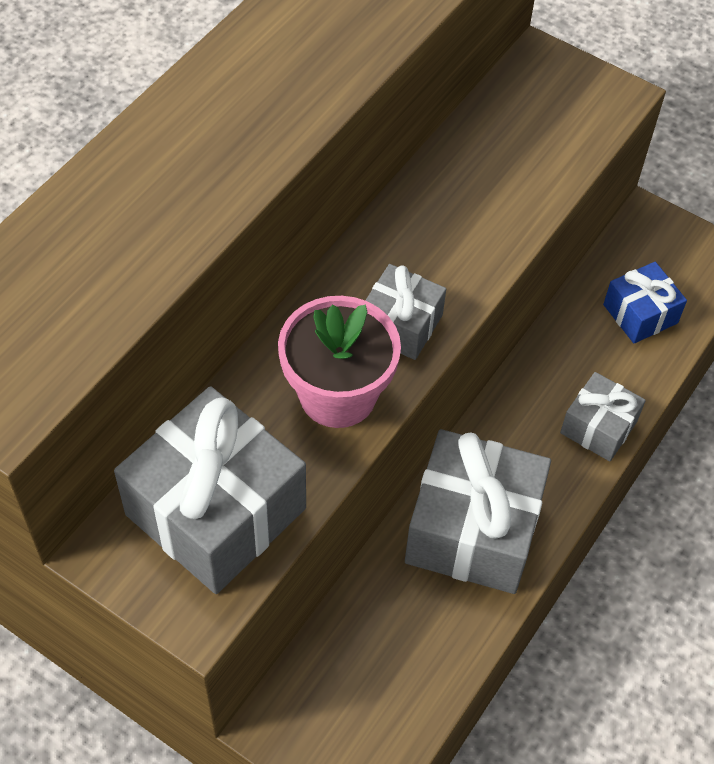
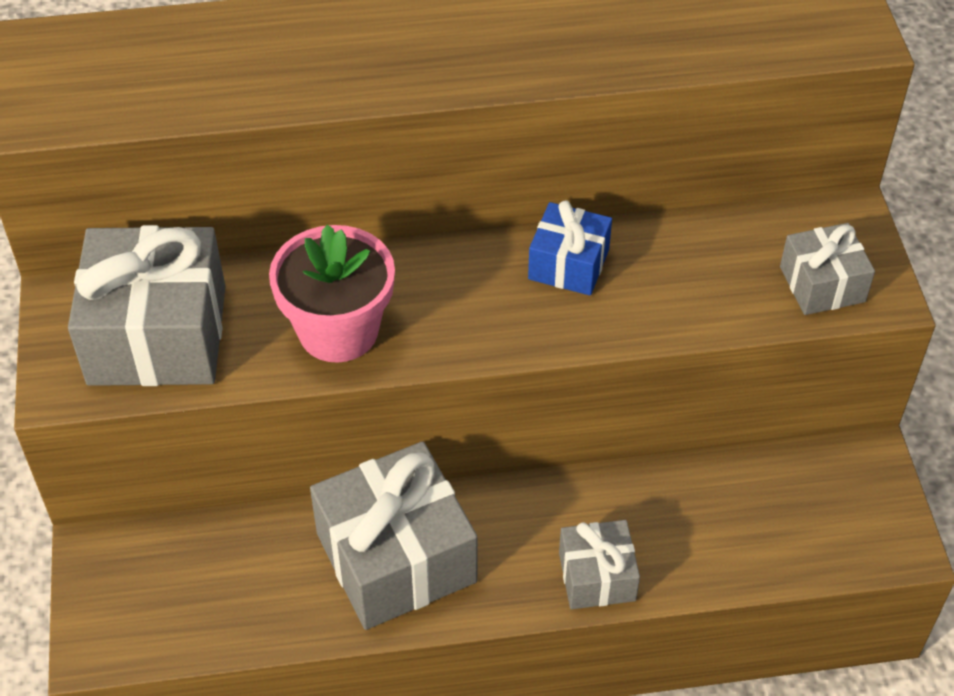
camera: 50 degrees right, 5 degrees down
grey gift [365,264,446,360] -> grey gift moved to [780,223,875,315]
blue gift [603,262,687,343] -> blue gift moved to [528,200,612,296]

